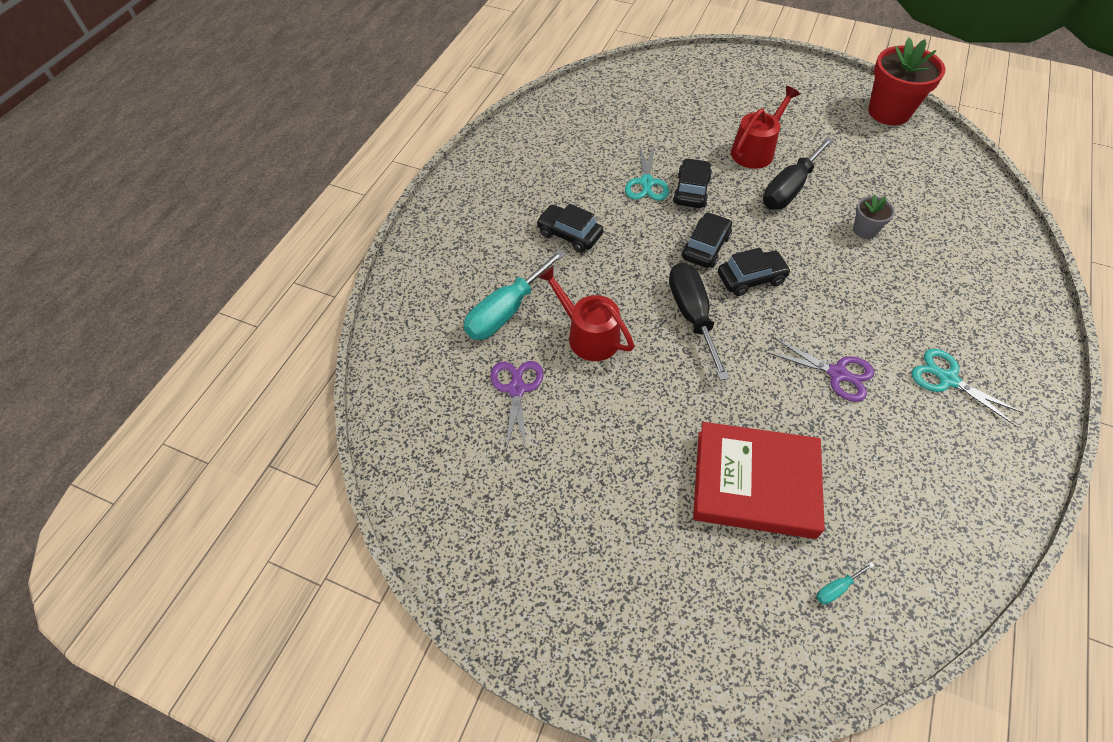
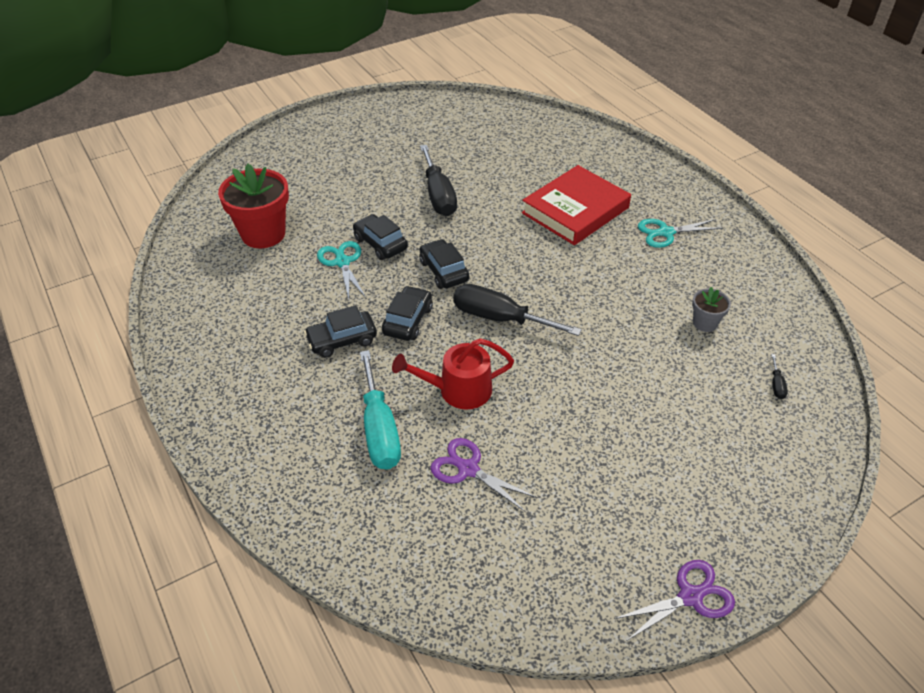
camera: 55 degrees left, 10 degrees down
turquoise scissors [625,143,669,201] -> turquoise scissors turned 150 degrees counterclockwise [317,241,366,299]
red book [693,422,825,539] -> red book moved to [522,165,631,245]
black car [718,248,791,296] -> black car moved to [382,286,433,341]
red watering can [731,86,800,169] -> none
purple scissors [767,338,874,402] -> purple scissors moved to [614,560,735,640]
turquoise screwdriver [816,562,874,604] -> black screwdriver [771,354,788,399]
grey flower pot [853,194,895,239] -> grey flower pot moved to [692,287,731,332]
red flower pot [868,37,945,125] -> red flower pot moved to [218,164,289,248]

